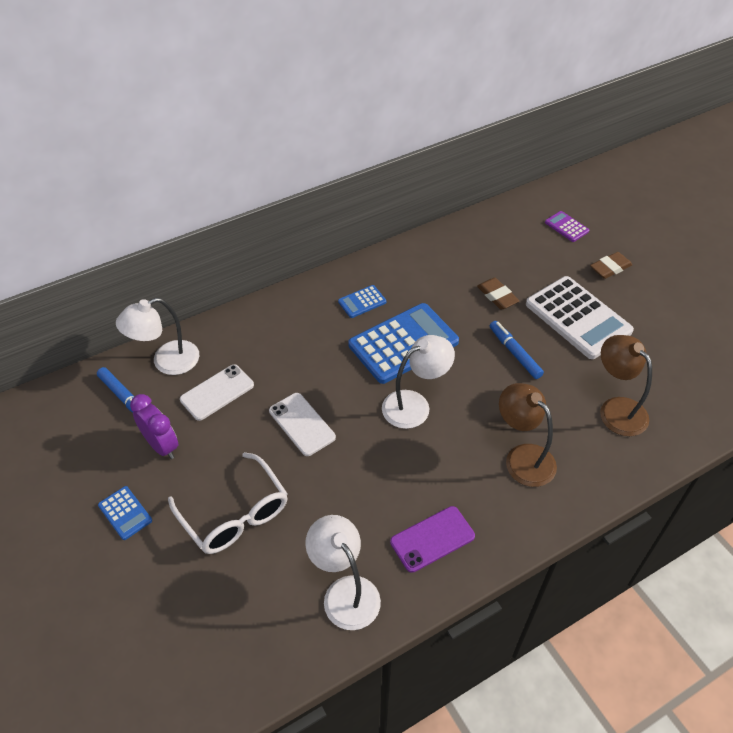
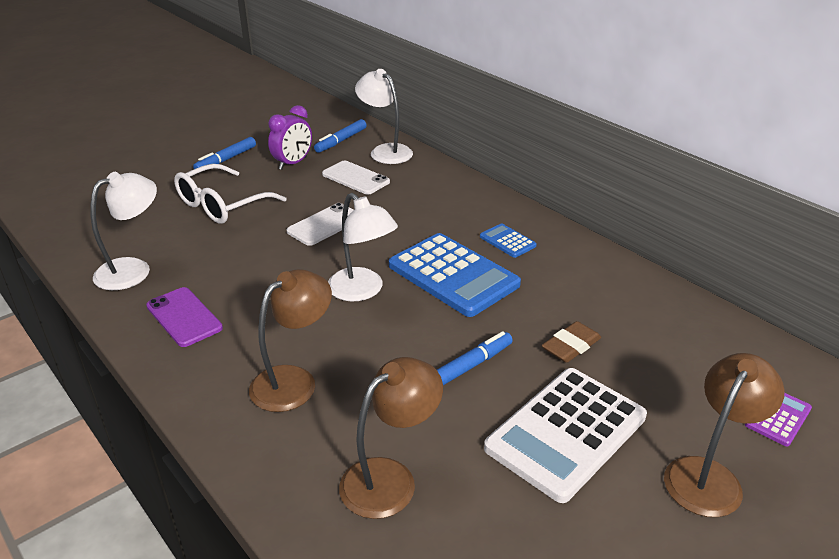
camera: 80 degrees right, 15 degrees down
blue calculator [98,486,152,540] -> blue marker [193,137,256,169]
brown eraser [590,252,632,279] -> brown lamp [664,353,785,517]

